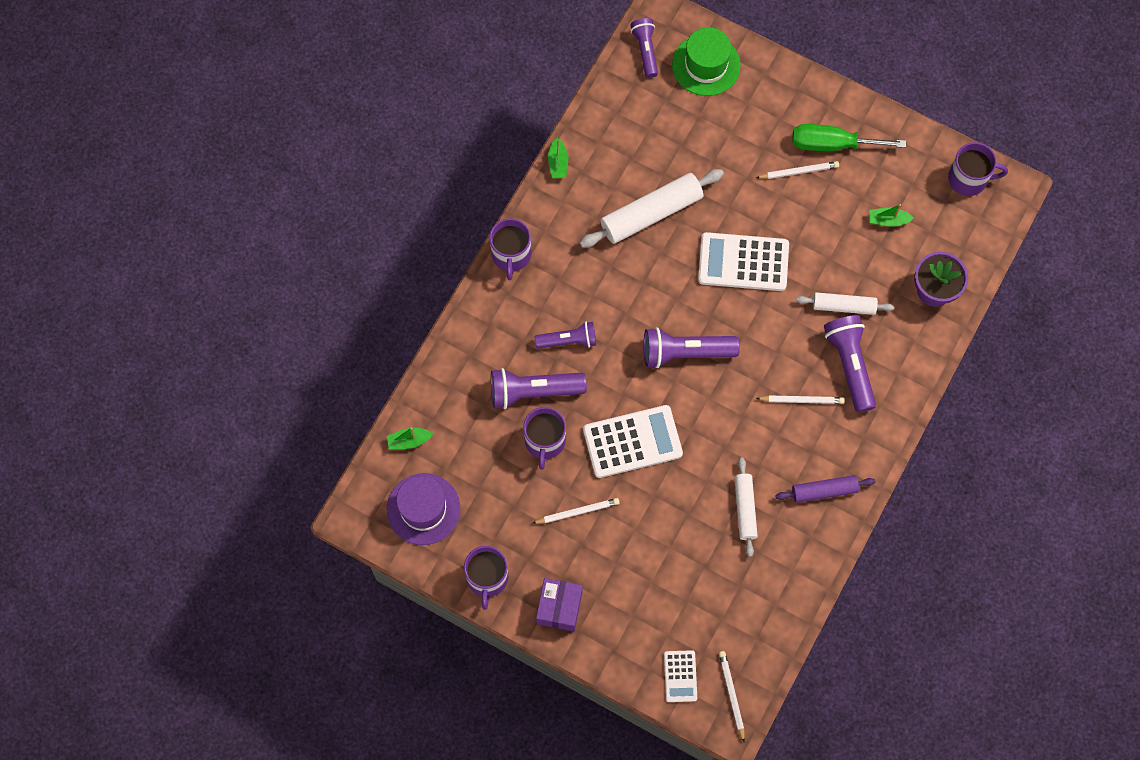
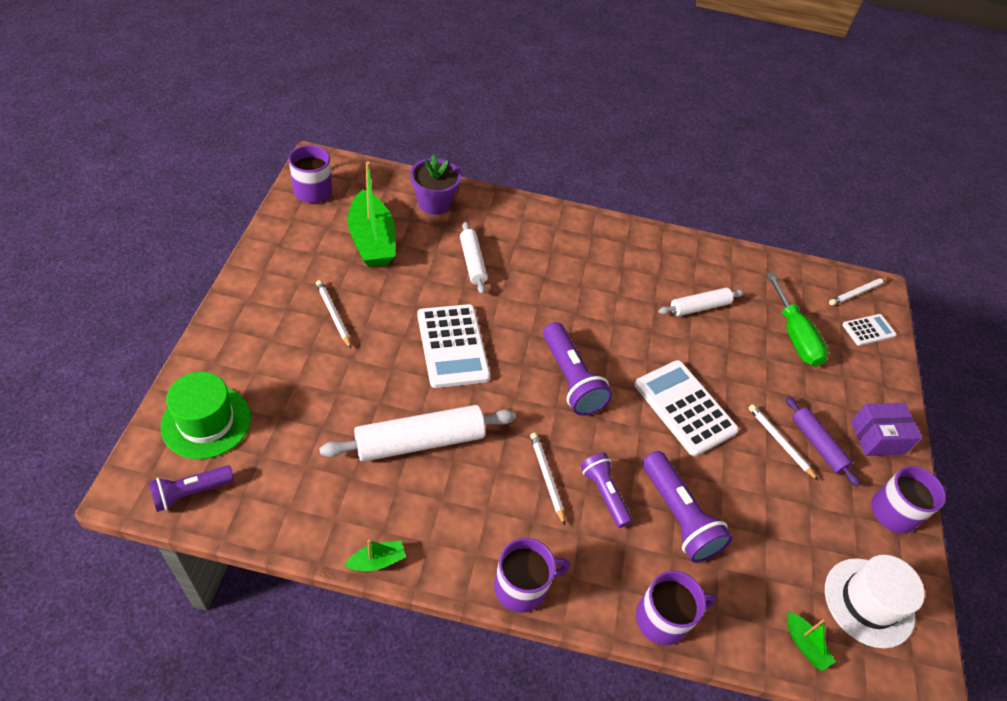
camera: 115 degrees left, 20 degrees down
purple hat [387,473,460,545] -> white hat [825,555,925,648]
purple mug [523,407,566,470] -> purple mug moved to [636,571,716,645]
white rolling pin [579,169,724,248] -> white rolling pin turned 60 degrees counterclockwise [319,405,516,462]
white pencil [756,395,845,404] -> white pencil moved to [530,433,565,525]
purple rolling pin [776,475,876,503] -> purple rolling pin moved to [786,396,860,486]
green screwdriver [792,124,906,151] -> green screwdriver moved to [766,272,829,367]
purple flashlight [824,315,876,413] -> none
green boat [869,204,914,227] -> green boat [348,162,395,267], size x2.20

